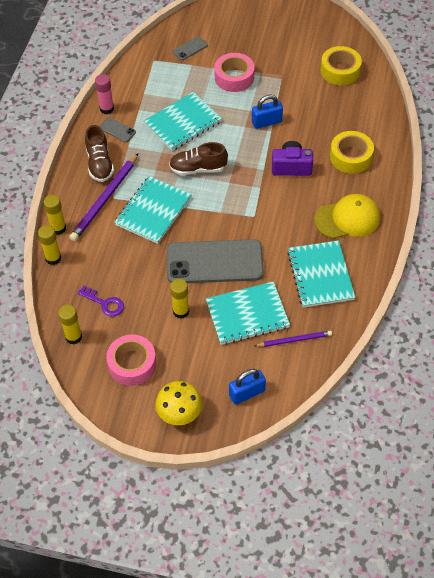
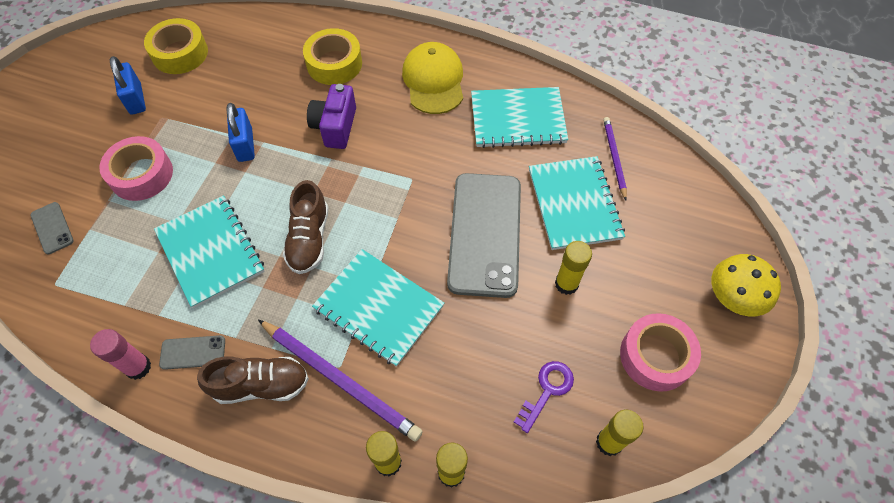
camera: 85 degrees left, 5 degrees up
grey phone [99,117,136,142] -> grey phone turned 45 degrees clockwise [159,335,225,370]
blue padlock [229,369,266,405] -> blue padlock moved to [110,56,146,115]

